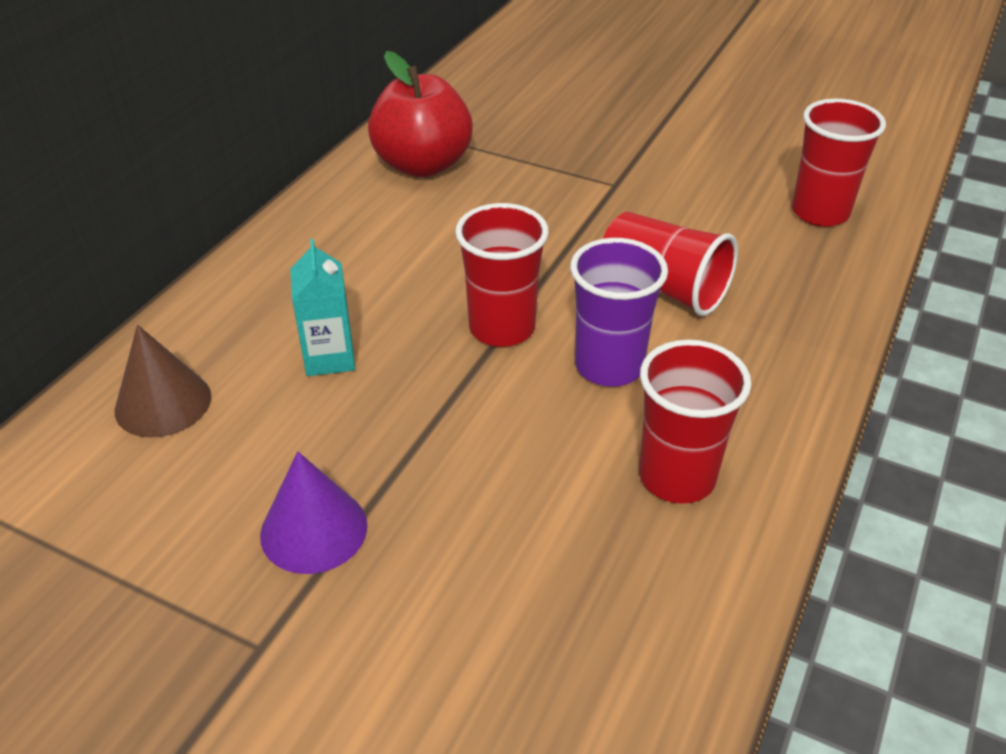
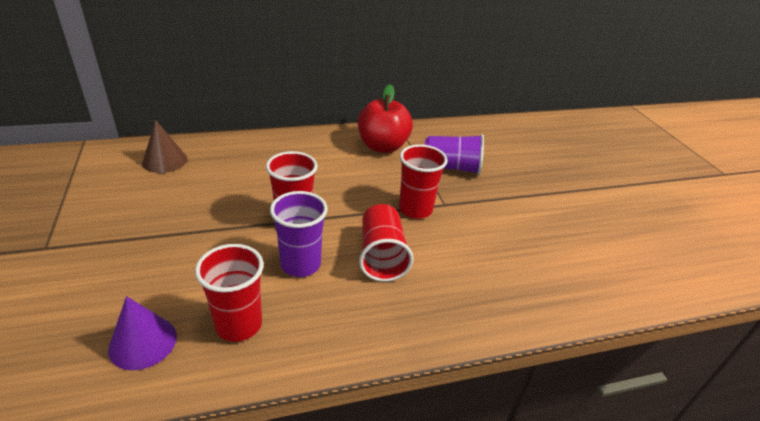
camera: 45 degrees right, 5 degrees down
purple cone [260,451,367,574] -> purple cone moved to [108,296,177,370]
turquoise carton [290,239,355,376] -> none
red cup [792,99,886,227] -> red cup moved to [399,144,448,219]
none -> purple cup [425,134,484,175]

